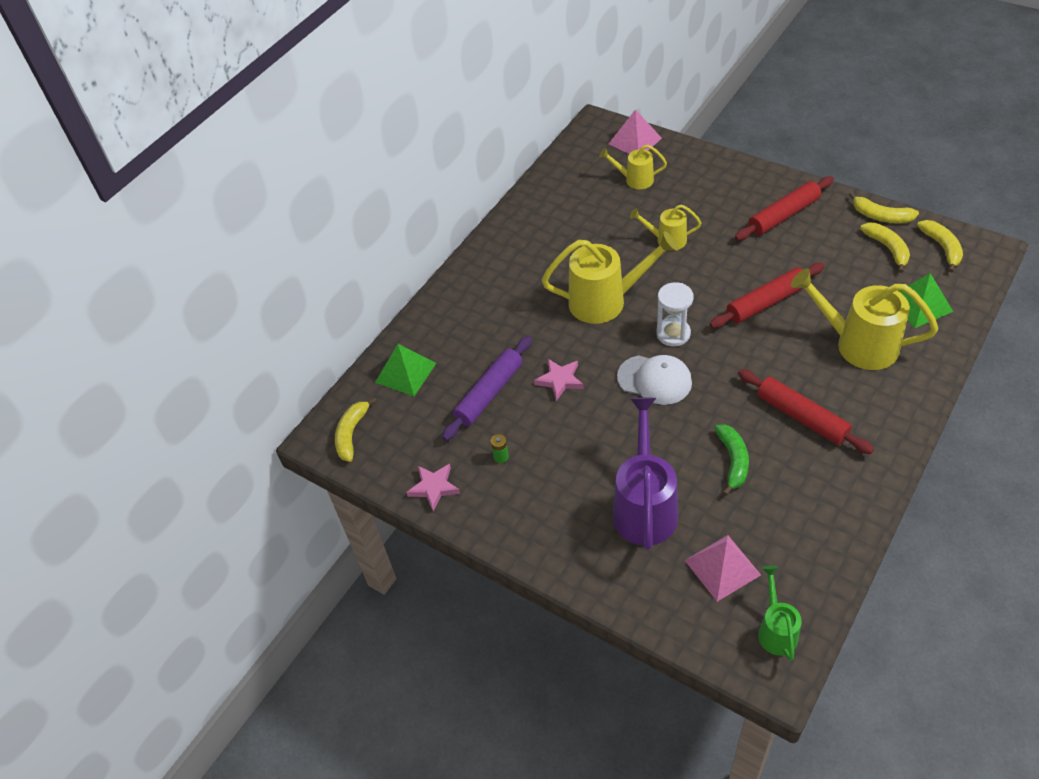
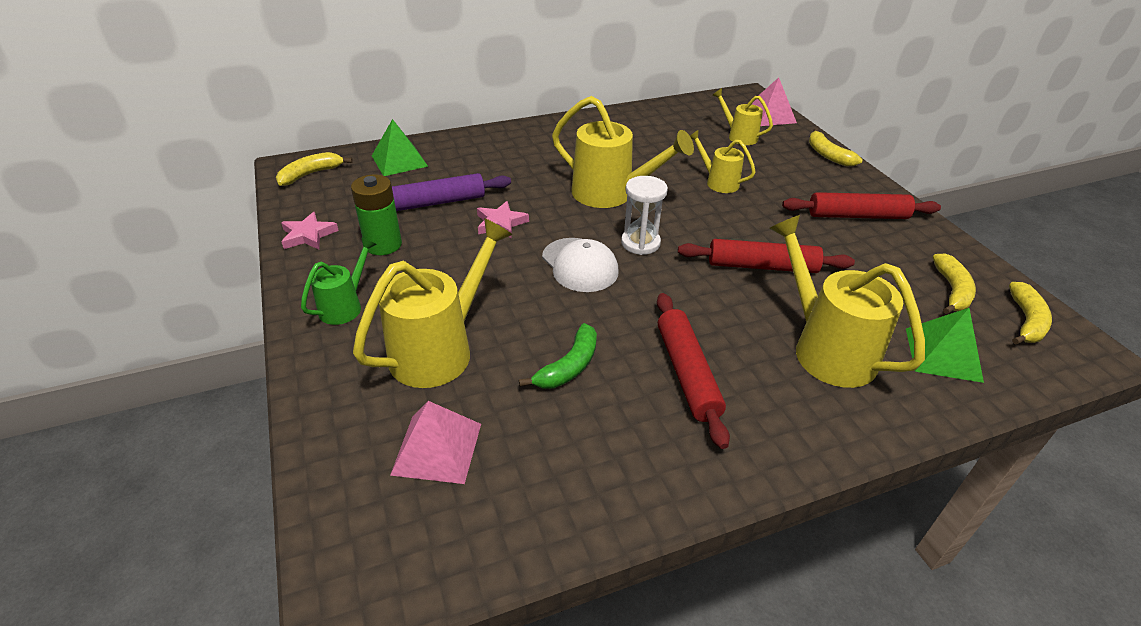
camera: 30 degrees right, 10 degrees down
green battery [491,434,509,463] -> green battery [351,174,402,255], size x2.21
purple watering can [612,398,678,550] -> yellow watering can [353,218,513,388]
green watering can [758,565,802,661] -> green watering can moved to [301,237,377,325]
yellow banana [849,192,919,223] -> yellow banana moved to [809,128,863,166]

